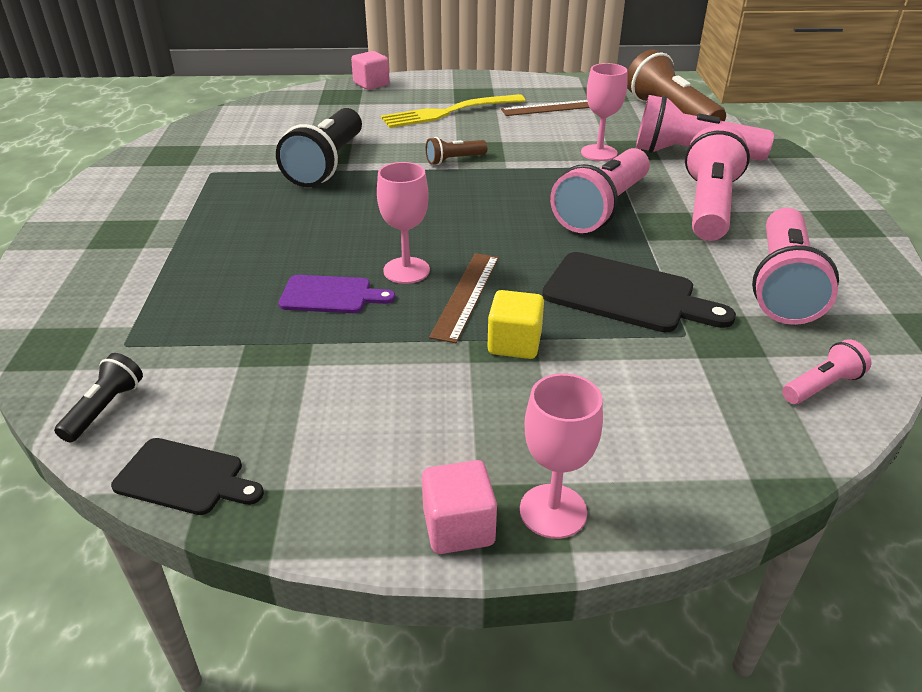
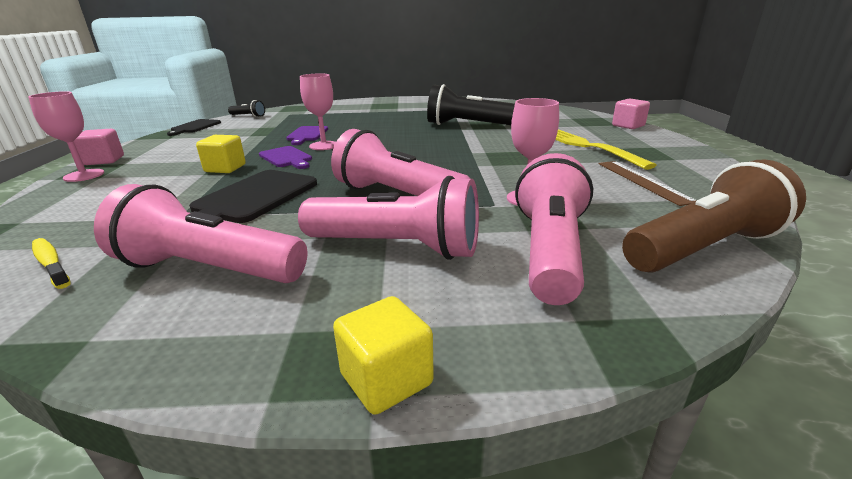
camera: 90 degrees right, 10 degrees down
brown flashlight [425,137,487,165] -> none
brown ruler [429,253,499,343] -> purple cutting board [259,146,312,169]
pink flashlight [782,339,871,404] -> yellow toothbrush [32,238,71,289]
none -> yellow cube [333,296,434,415]

